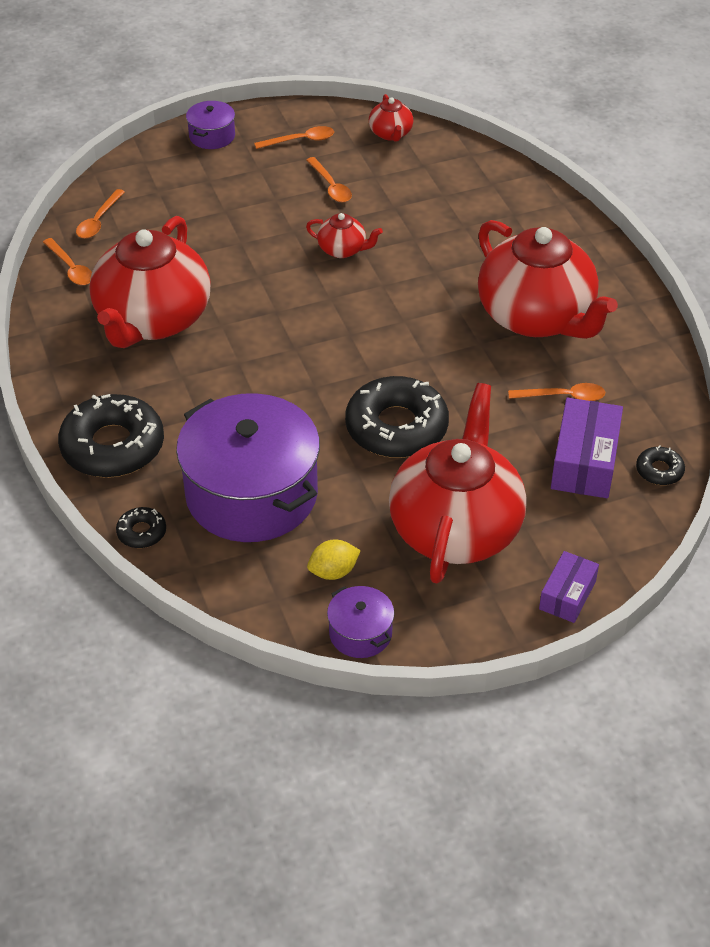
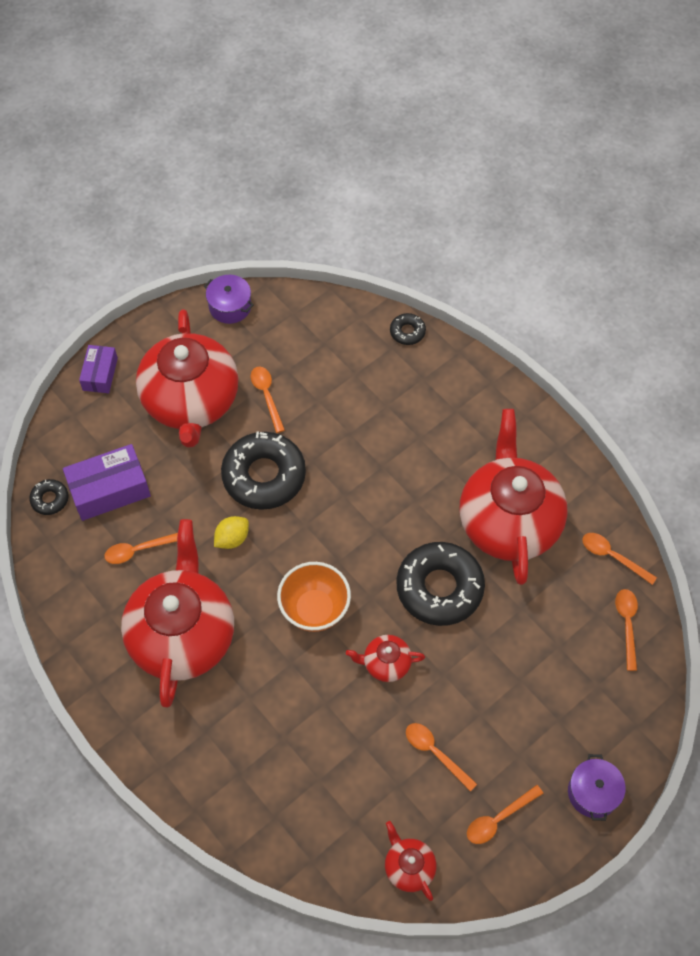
camera: 160 degrees right, 15 degrees up
black donut [58,394,164,478] -> black donut moved to [396,542,485,626]
purple pot [176,393,320,542] -> none
yellow lemon [307,540,361,580] -> yellow lemon moved to [214,516,249,549]
red teapot [478,220,618,339] -> red teapot turned 60 degrees clockwise [121,519,234,707]
purple box [551,398,623,498] -> purple box turned 75 degrees clockwise [63,444,151,521]
none -> orange spoon [250,367,285,433]
none -> orange bowl [277,562,351,632]

